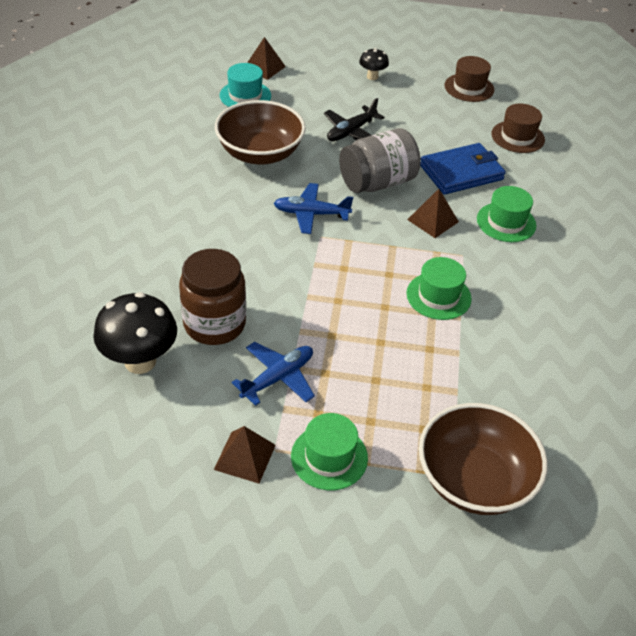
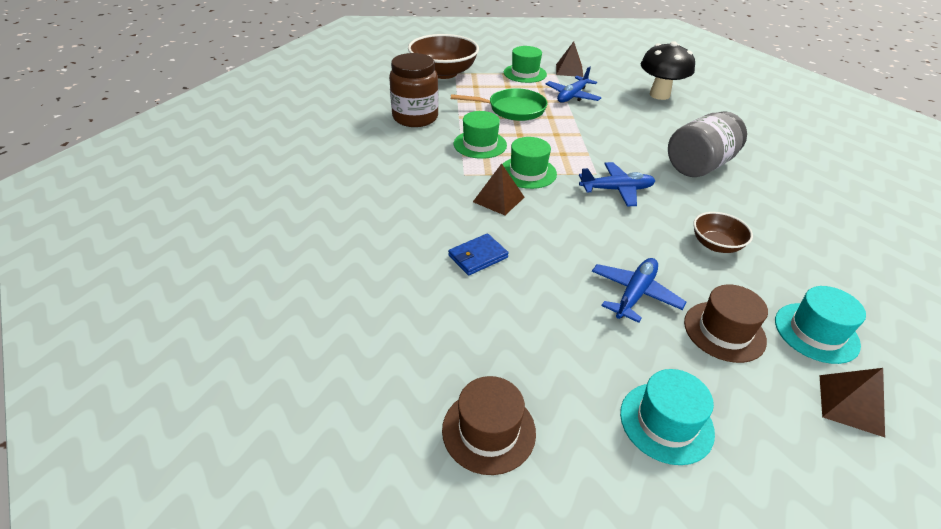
camera: 170 degrees right, 5 degrees down
brown jar [179,249,246,345] -> brown jar moved to [389,53,439,127]
brown bowl [215,100,306,165] -> brown bowl [693,212,753,253], size x0.53
black plane [324,98,385,141] -> blue plane [592,258,686,323]
grey jar [339,128,421,193] -> grey jar moved to [668,111,747,177]
black mushroom [359,48,389,80] -> turquoise hat [620,369,715,465]
blue wallet [420,143,506,195] -> blue wallet [448,233,509,275], size x0.57
green hat [477,186,536,242] -> green hat moved to [502,137,557,189]
brown hat [491,104,545,153] -> brown hat moved to [684,284,768,363]
none -> green pan [451,88,547,121]

